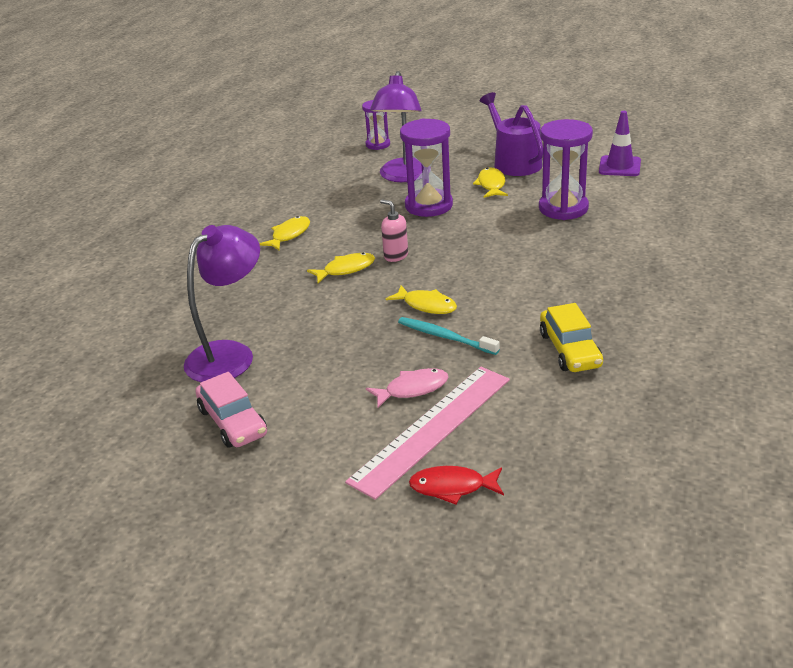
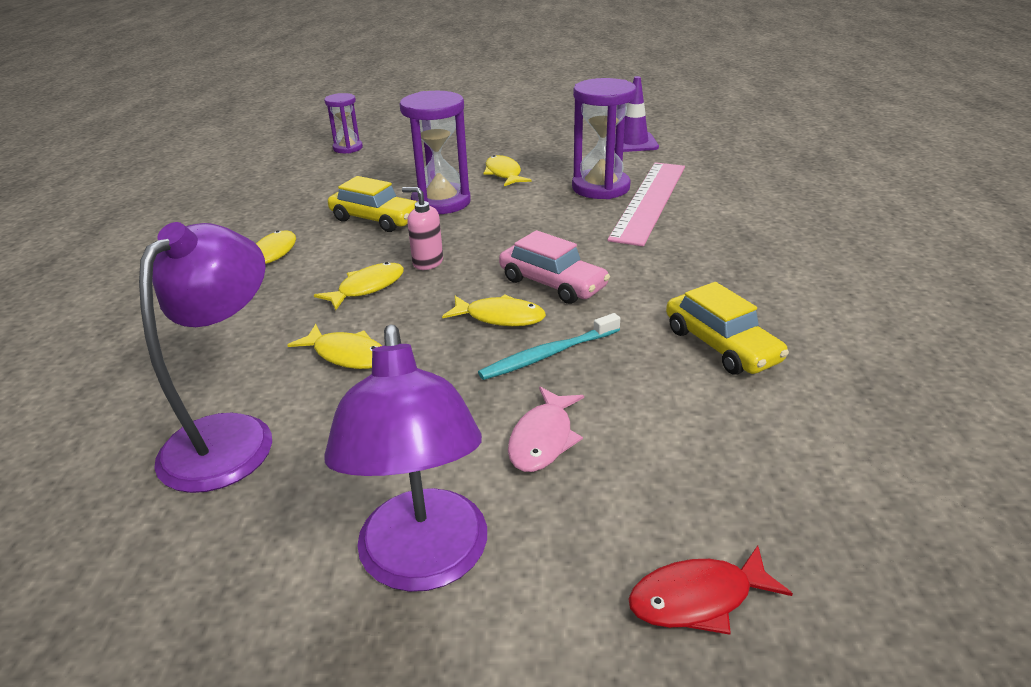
camera: 20 degrees left, 0 degrees up
pink car [195,372,267,448] -> pink car moved to [499,230,610,304]
pink ruler [345,367,510,500] -> pink ruler moved to [607,162,685,246]
pink fish [366,368,449,408] -> pink fish turned 150 degrees clockwise [508,387,584,472]
purple lamp [370,71,431,182] -> purple lamp moved to [324,324,487,592]
turquoise toothbrush [398,317,500,355] -> turquoise toothbrush turned 45 degrees counterclockwise [478,313,620,380]
purple watering can [480,92,543,176] -> none
none -> yellow fish [287,324,382,369]
none -> yellow car [328,176,417,232]

